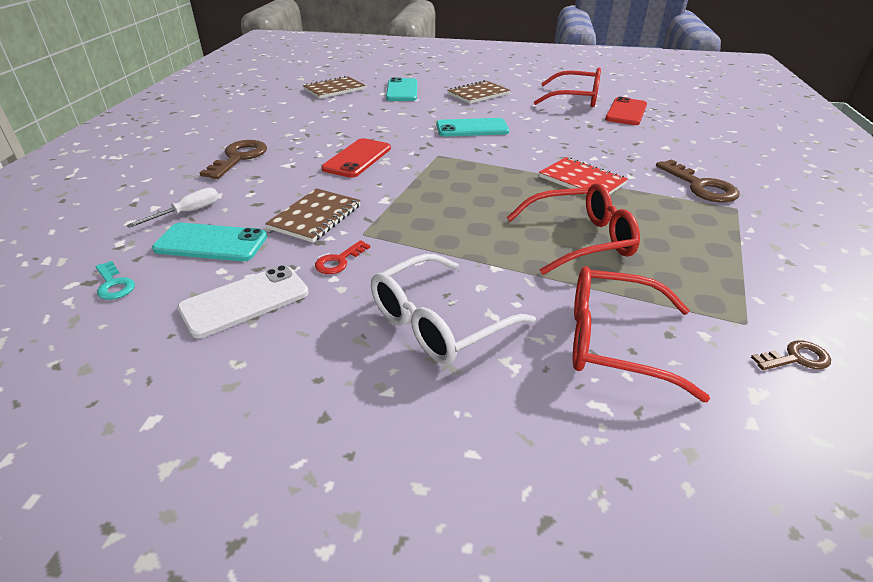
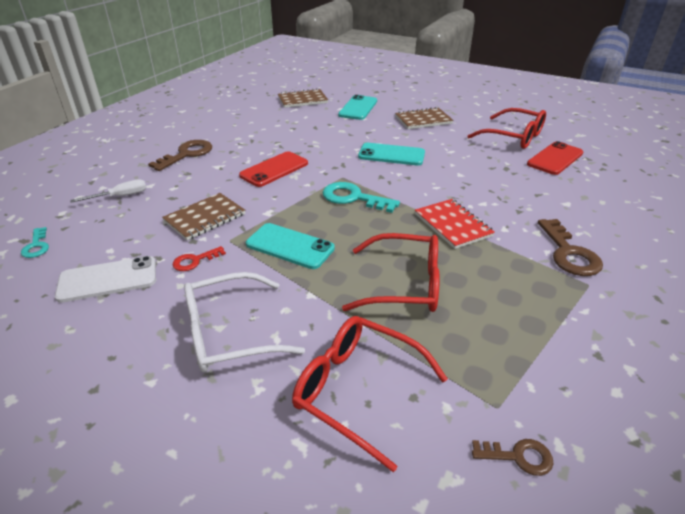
camera: 20 degrees right, 0 degrees up
turquoise phone [152,223,267,261] -> turquoise phone moved to [246,223,335,269]
none -> turquoise key [322,182,400,213]

